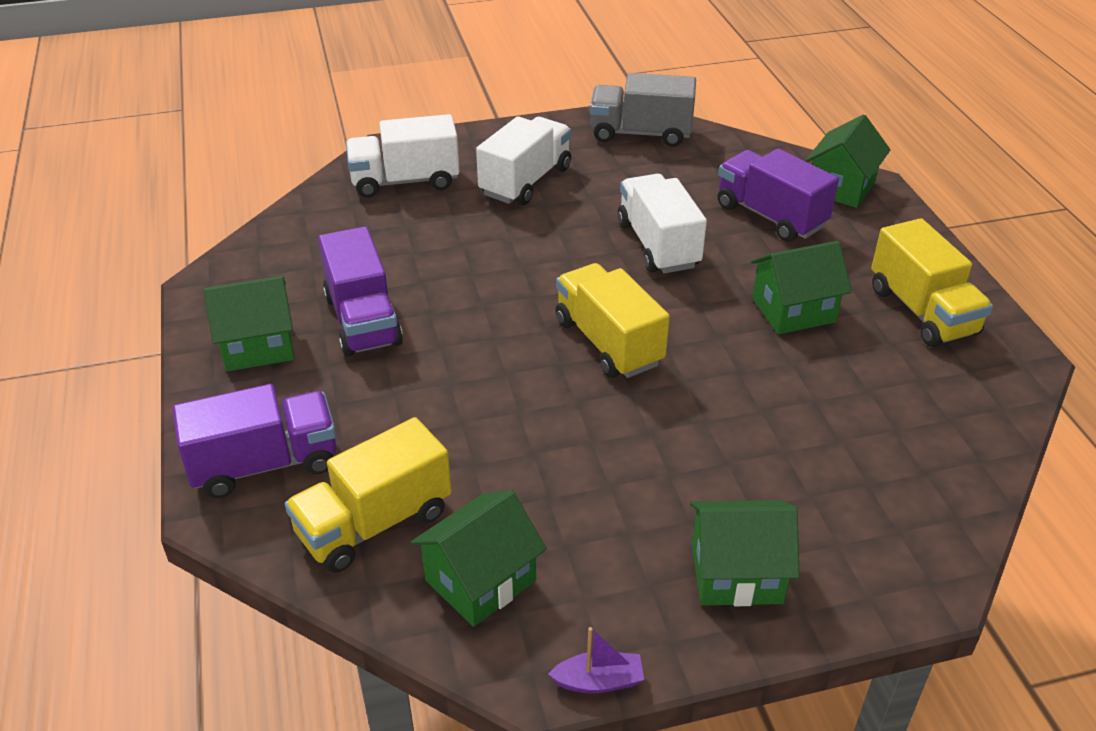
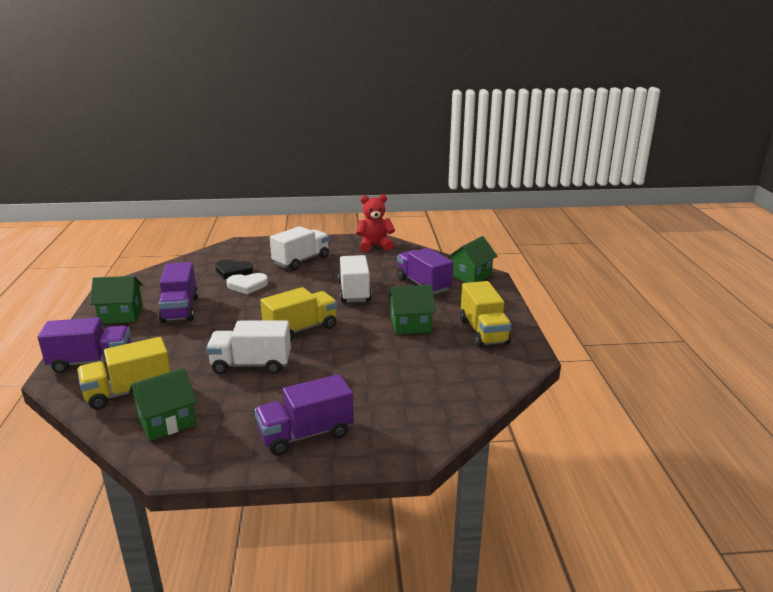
camera: 10 degrees right, 15 degrees down
white truck [346,114,459,198] -> white truck moved to [206,320,291,374]
purple boat [548,627,644,693] -> none
yellow truck [555,263,670,378] -> yellow truck turned 75 degrees clockwise [260,287,337,341]
grey truck [590,73,696,147] -> red teddy bear [356,194,395,252]
green house [690,500,800,606] -> purple truck [254,374,354,456]
none -> black heart [215,259,253,279]
none -> white heart [226,273,268,294]

